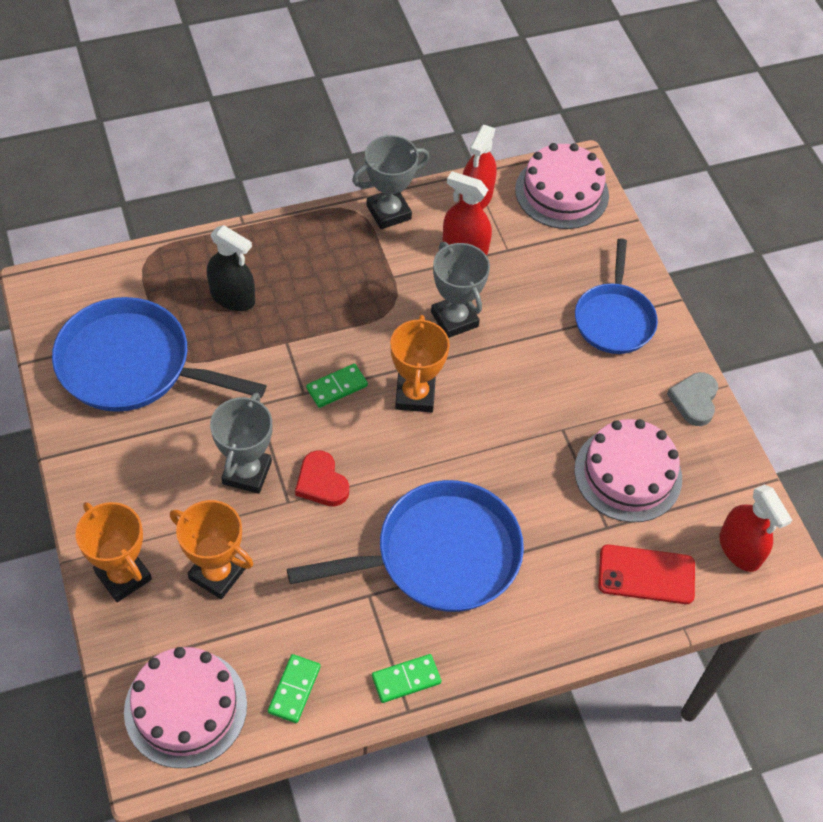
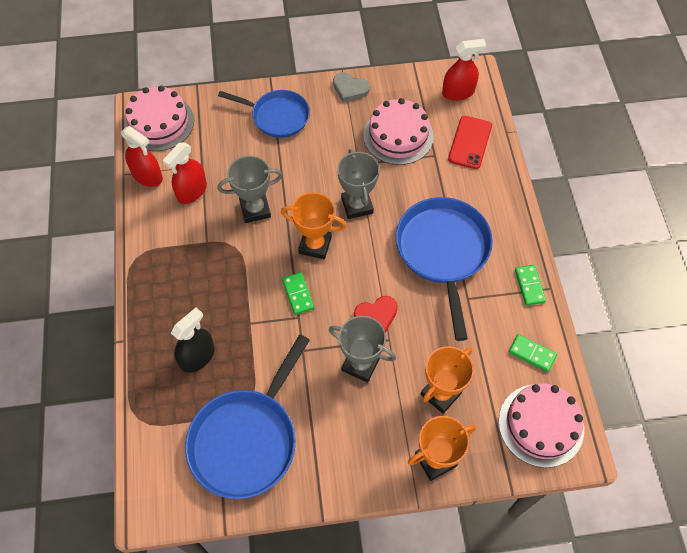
camera: 75 degrees left, 5 degrees up
grey trophy [352,135,429,229] -> grey trophy moved to [337,149,379,219]

